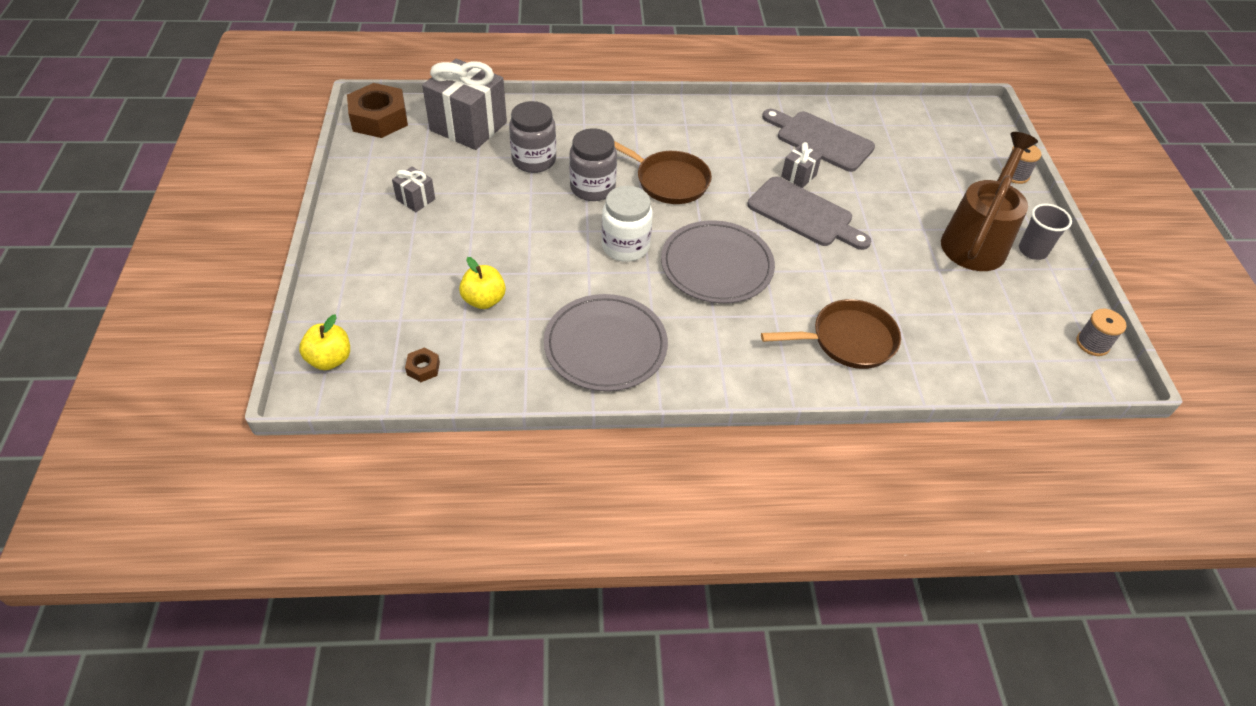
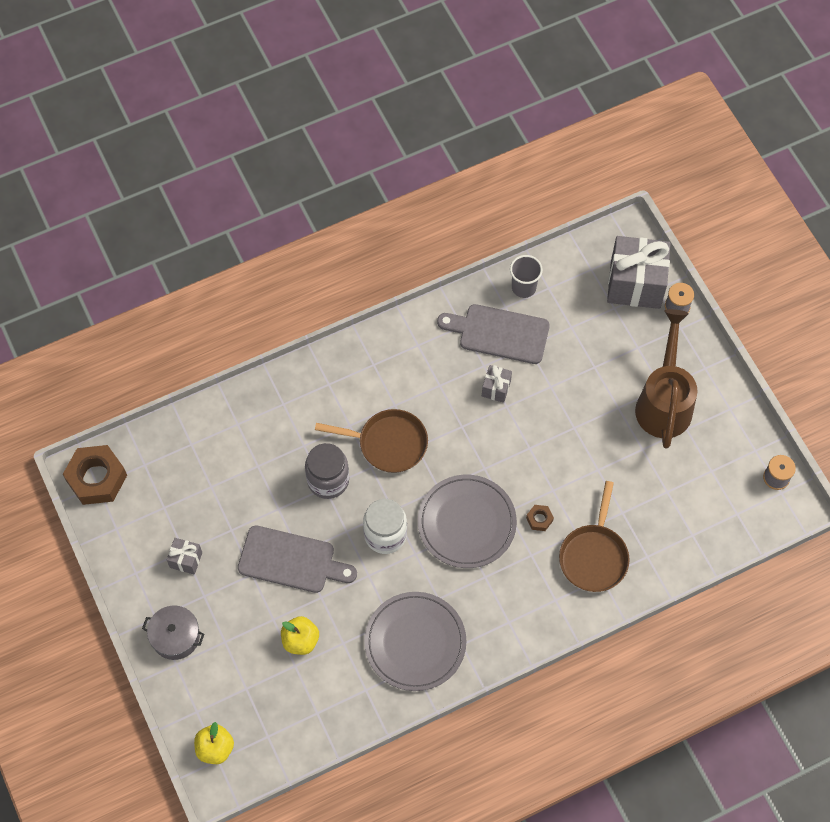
camera: 20 degrees left, 15 degrees up
brown nut [405,348,440,382] -> brown nut moved to [526,505,554,531]
grey gift [422,59,507,150] -> grey gift moved to [607,236,671,309]
grey jar [509,101,556,173] -> none
grey cutting board [747,176,871,250] -> grey cutting board moved to [238,525,357,593]
brown pan [761,299,901,369] -> brown pan turned 135 degrees clockwise [559,481,630,592]
grey cup [1019,204,1072,260] -> grey cup moved to [510,255,543,298]
none -> grey pot [142,606,205,660]

